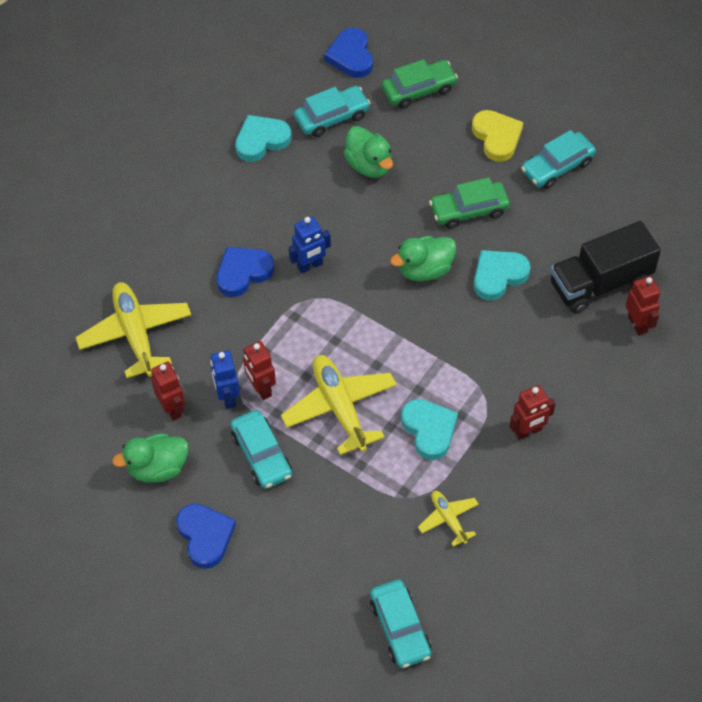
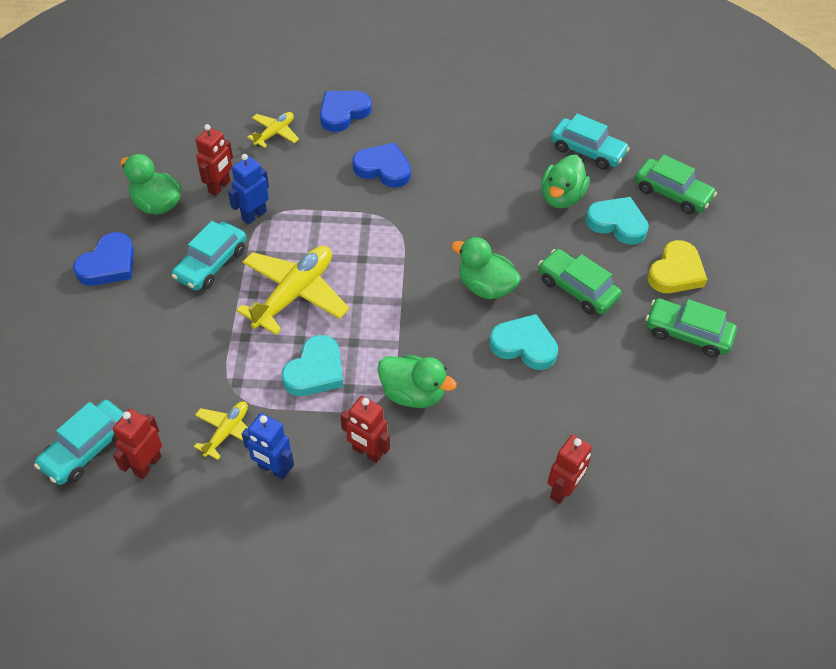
camera: 55 degrees right, 5 degrees down
yellow plane [75,282,191,378] -> yellow plane [247,112,299,148], size x0.53
turquoise heart [235,115,292,162] -> turquoise heart moved to [585,197,649,245]
red robot [243,341,276,400] -> red robot moved to [113,409,162,479]
blue robot [289,216,331,274] -> blue robot moved to [242,413,294,480]
blue heart [324,28,373,78] -> blue heart moved to [320,91,372,132]
turquoise car [521,130,596,189] -> green car [645,298,737,357]
black truck [550,221,661,314] -> none
none -> green duck [378,355,457,408]

